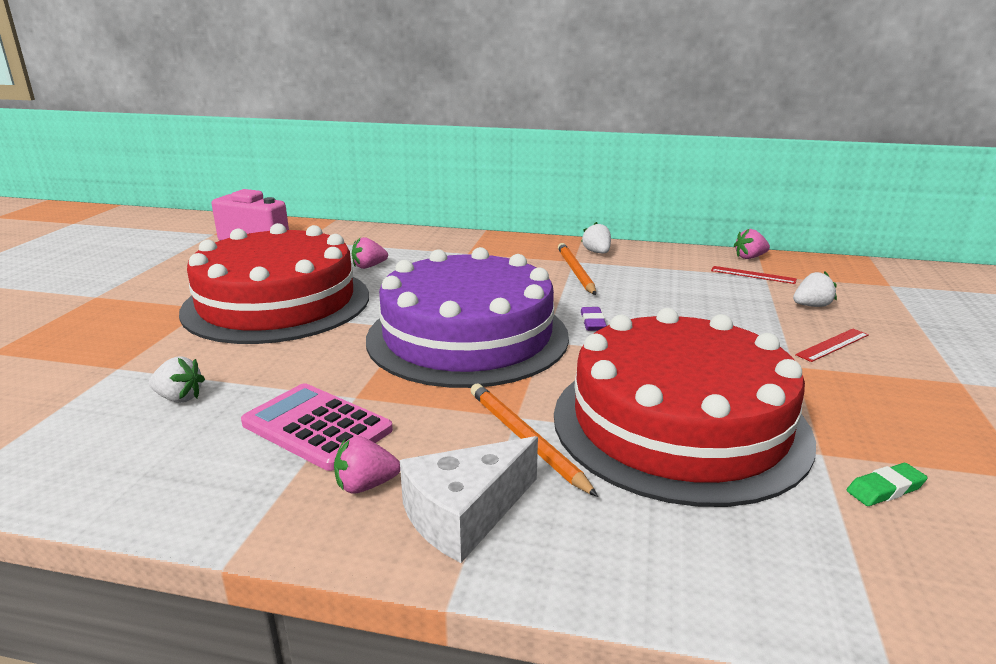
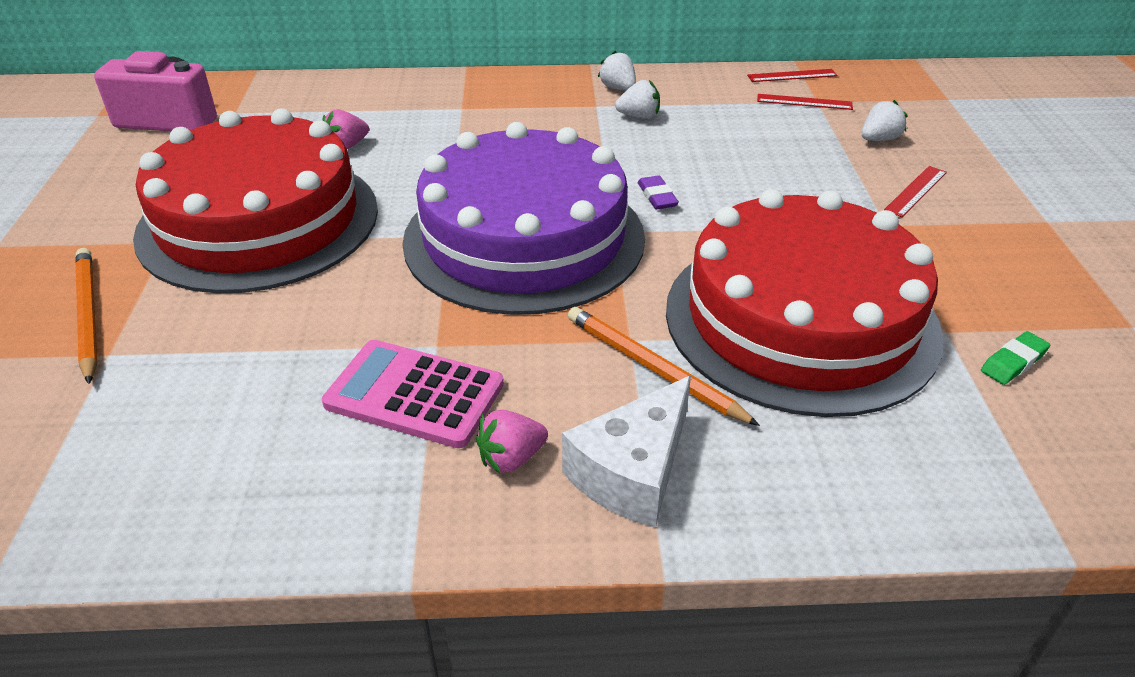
camera: 15 degrees left, 15 degrees up
white strawberry [149,357,205,403] -> white strawberry moved to [615,80,660,119]
orange pencil [558,243,596,295] -> orange pencil moved to [75,248,98,384]
pink strawberry [734,229,770,259] -> red ruler [747,69,838,82]

